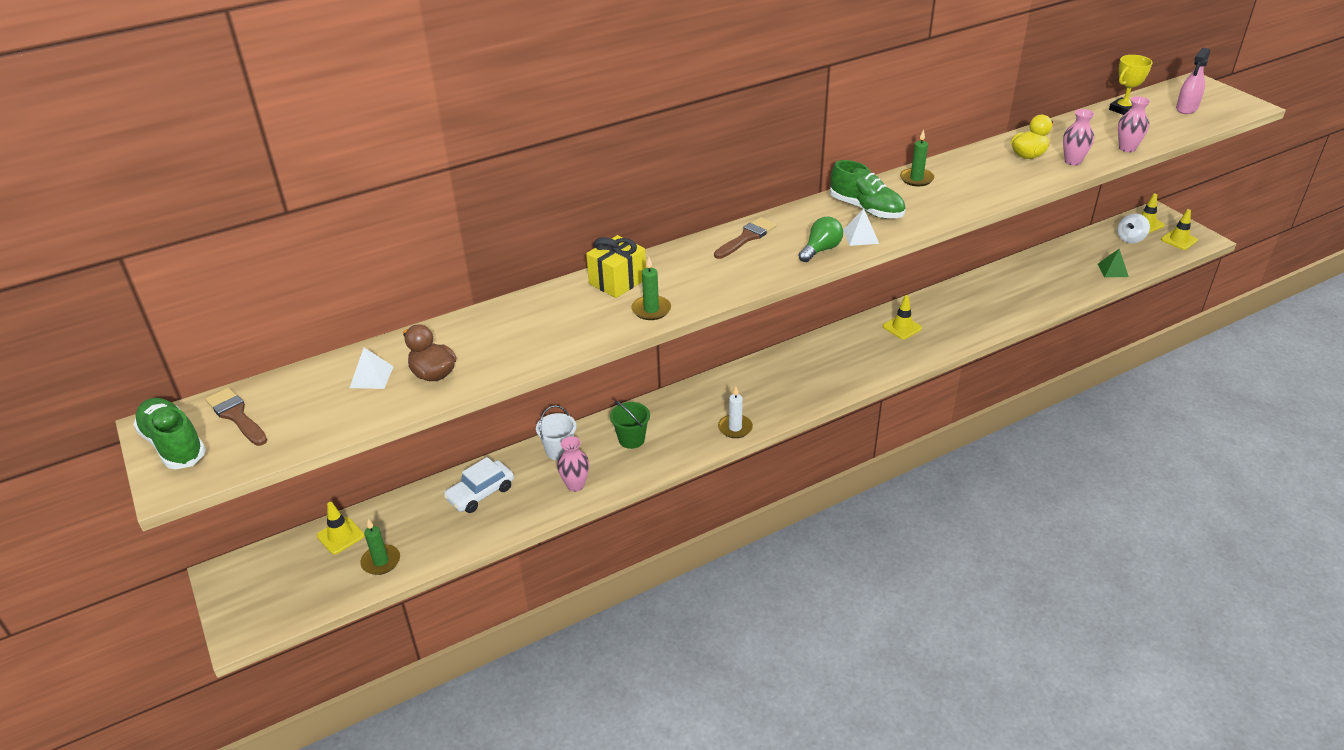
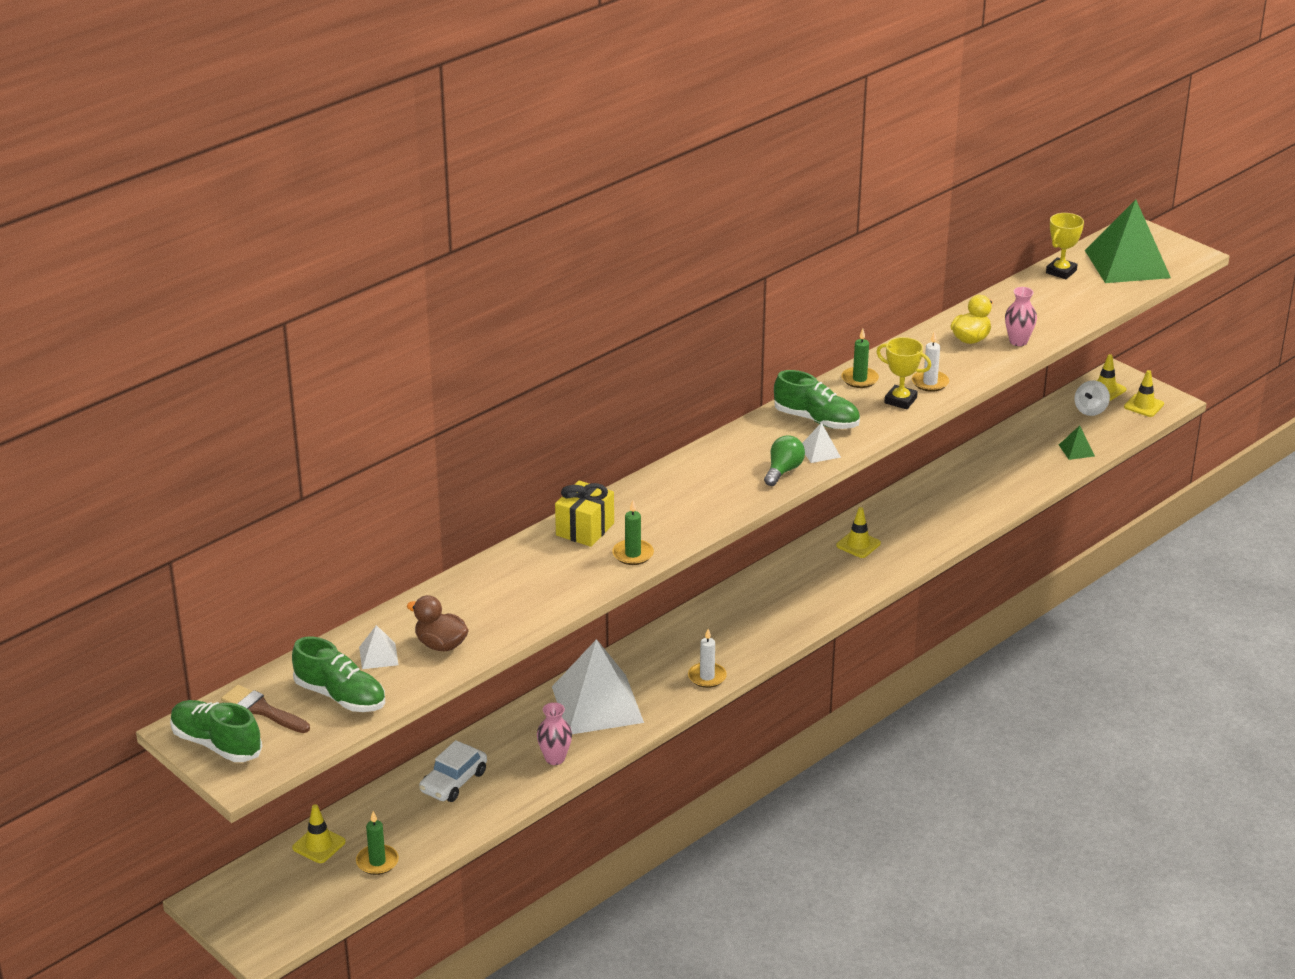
camera: 15 degrees left, 5 degrees down
white bucket [536,405,576,460] -> none
green bucket [610,400,650,449] -> white pyramid [552,639,644,734]
brown brush [714,217,776,259] -> none
pink vase [1118,96,1150,152] -> none
pink spray bottle [1176,48,1210,114] -> green pyramid [1085,199,1171,283]
none -> green shoe [292,637,385,712]
none -> yellow trophy [876,337,931,409]
none -> white candle [912,332,949,392]

